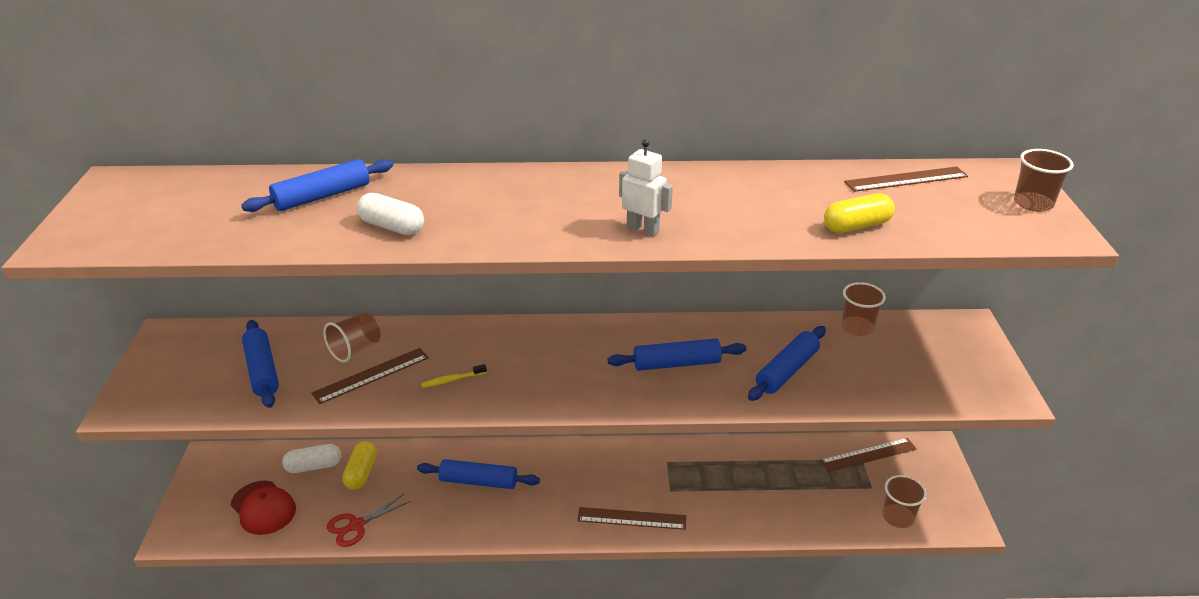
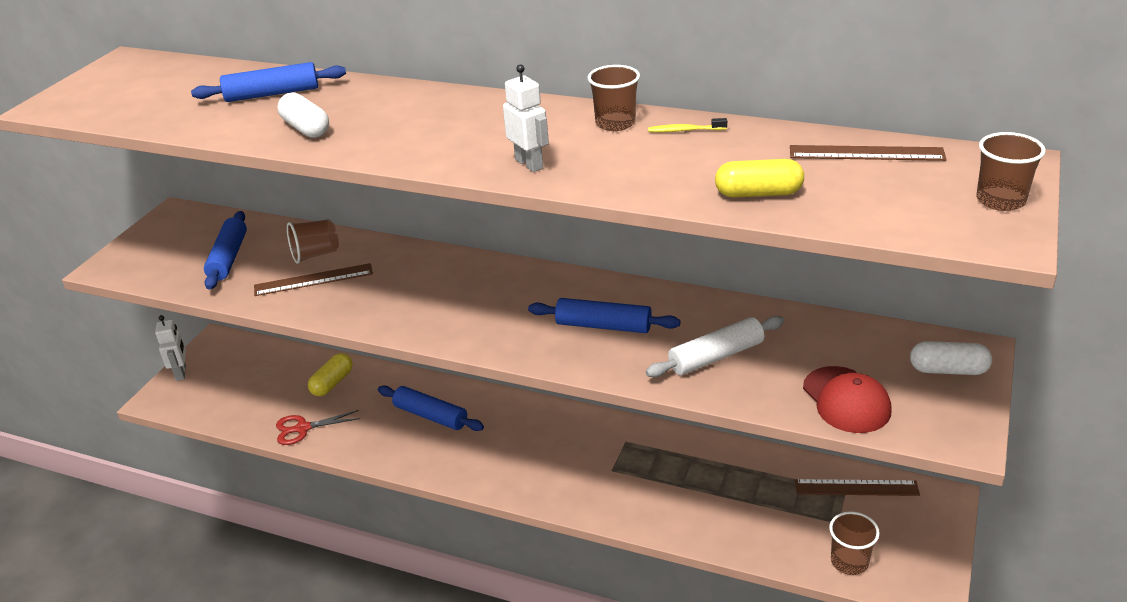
camera: 25 degrees right, 0 degrees up
red cap [231,481,296,535] -> red cap moved to [803,366,892,433]
white capsule [282,444,341,473] -> white capsule moved to [910,341,992,375]
yellow toothbrush [421,364,487,388] -> yellow toothbrush moved to [648,118,727,132]
brown ruler [577,507,686,530] -> none
blue rolling pin [748,326,826,401] -> white rolling pin [646,316,784,377]
brown cup [842,282,886,336] -> brown cup moved to [588,65,640,131]
none -> white robot [155,315,186,381]

